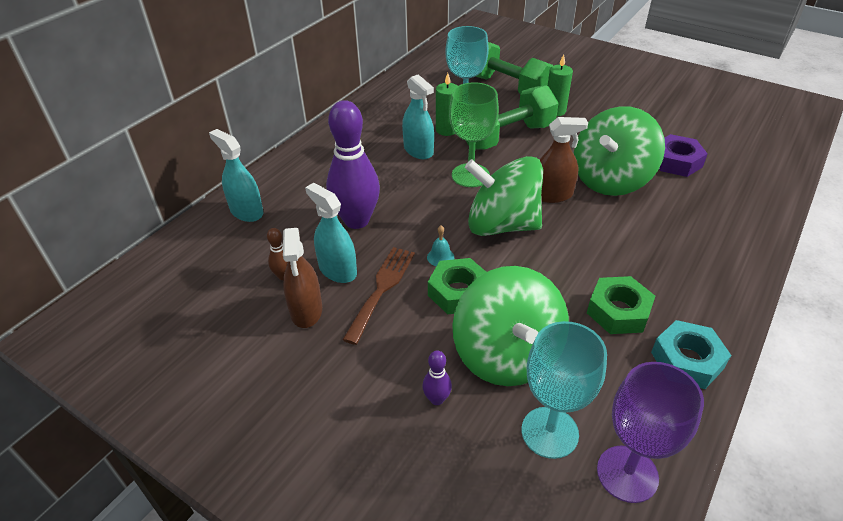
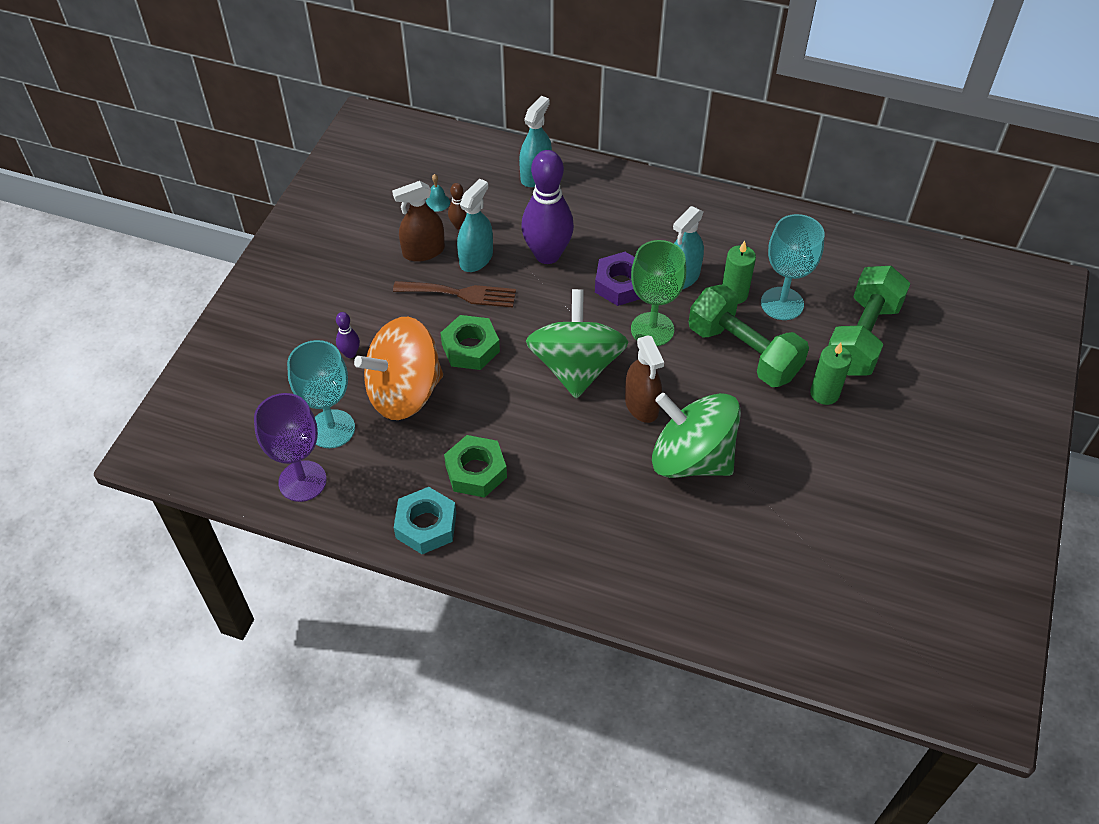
camera: 75 degrees right, 10 degrees up
turquoise bell [427,226,454,266] -> turquoise bell moved to [426,174,450,212]
green spinning top [452,266,569,386] -> orange spinning top [354,317,443,420]
purple nut [659,134,708,177] -> purple nut moved to [595,252,640,306]

